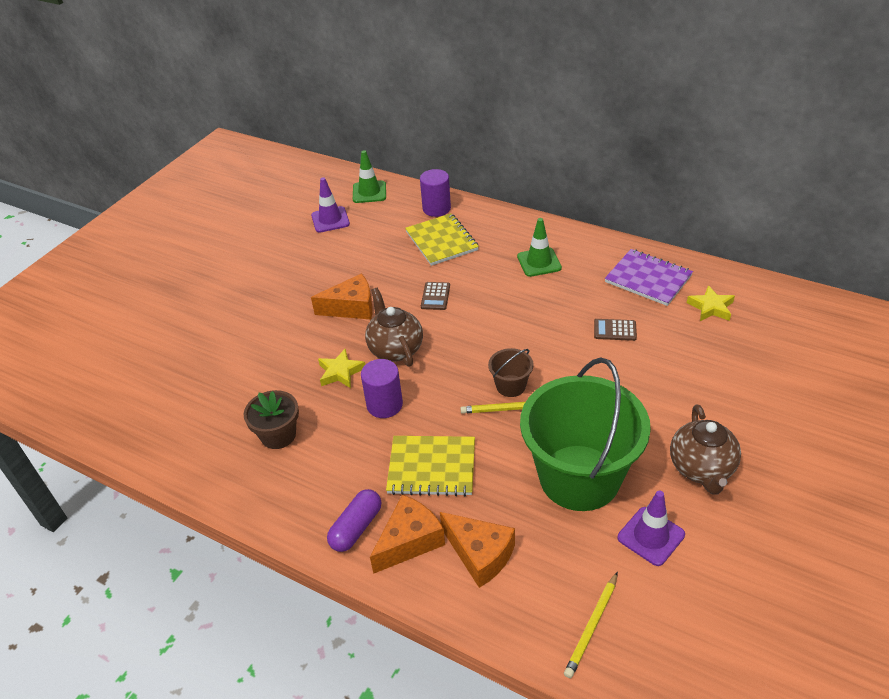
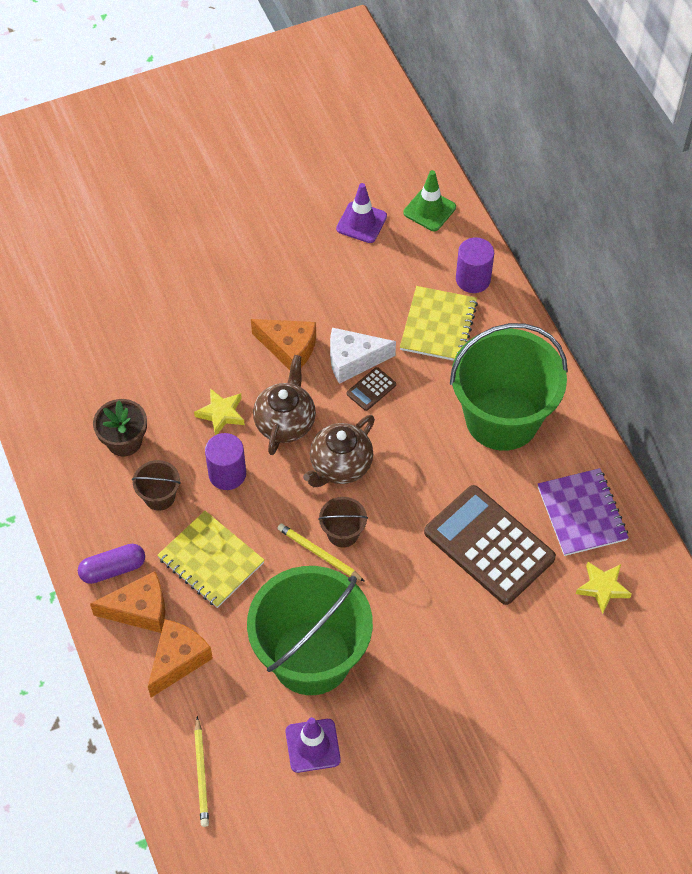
camera: 35 degrees right, 15 degrees up
orange cheese [440,512,515,588] -> orange cheese turned 135 degrees counterclockwise [148,619,213,698]
green traffic cone [517,218,562,277] -> green bucket [450,323,568,451]
yellow pencil [564,572,618,678] -> yellow pencil turned 75 degrees counterclockwise [194,716,209,827]
brown calculator [594,319,637,341] -> brown calculator [424,485,556,605], size x2.46
brown teapot [670,405,741,495] -> brown teapot moved to [303,415,375,487]
none -> brown bucket [132,460,181,511]
none -> white cheese [330,328,396,384]

